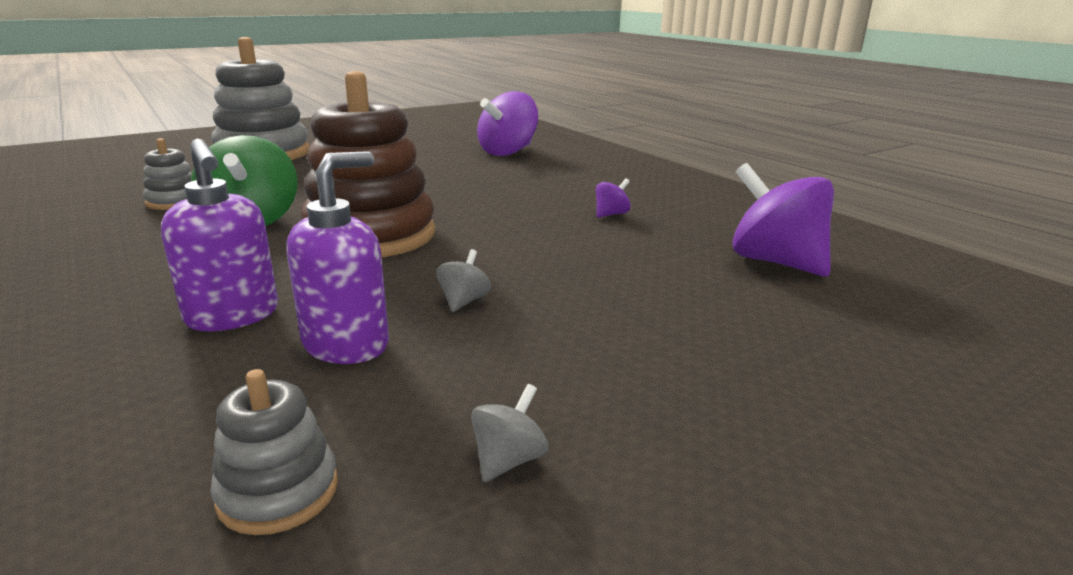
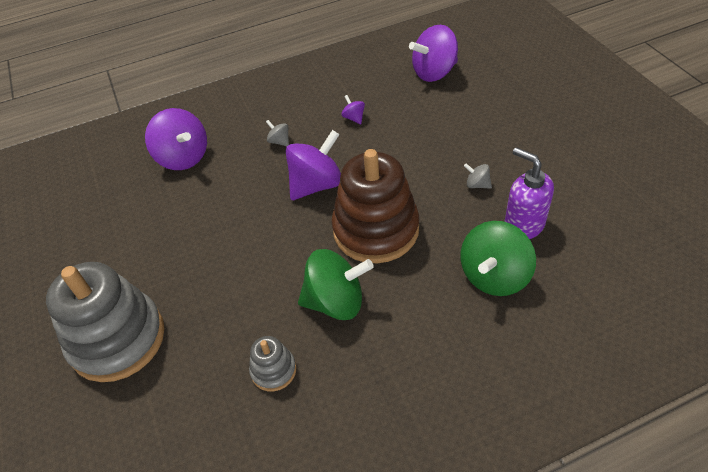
camera: 75 degrees left, 25 degrees up
purple soap dispenser [161,139,278,331] -> green spinning top [461,221,536,296]
grey stacking toy [210,369,338,535] -> none
grey spinning top [471,384,548,482] -> grey spinning top moved to [266,120,289,146]
none -> purple spinning top [286,130,341,200]

